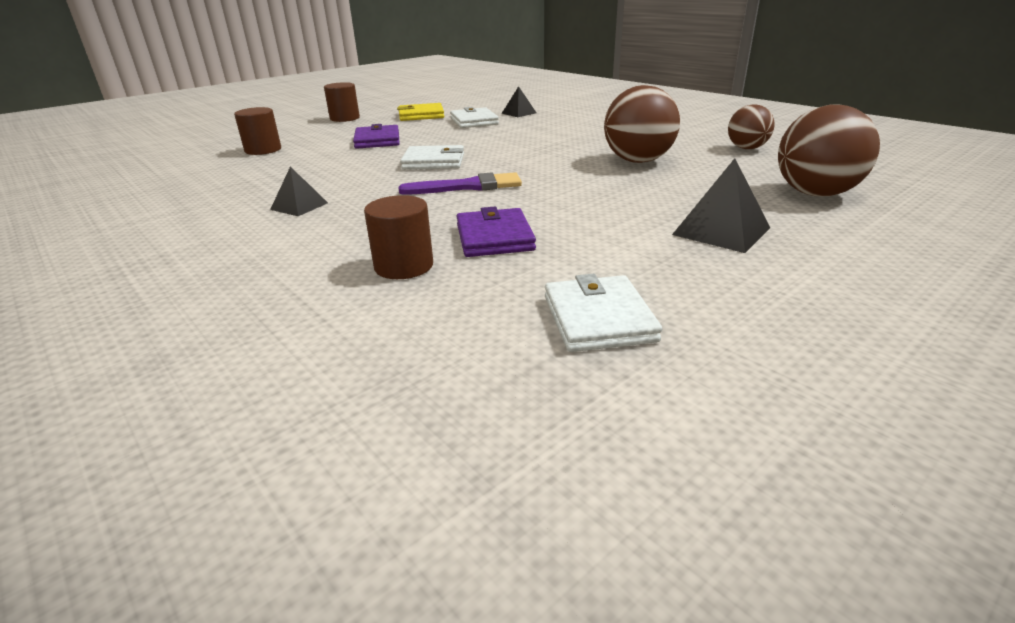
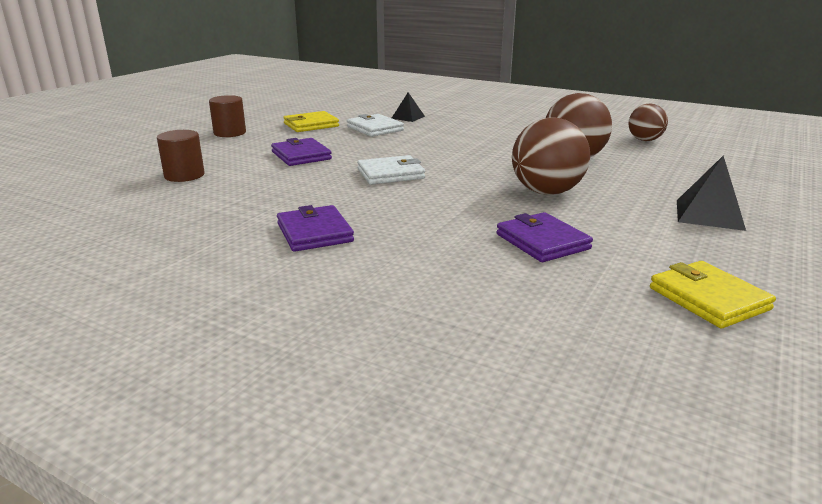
camera: 20 degrees left, 5 degrees down
black pyramid [270,167,328,216] -> purple wallet [277,205,354,252]
brown cylinder [364,195,433,279] -> none
purple brush [399,172,522,195] -> none
white wallet [545,274,662,352] -> yellow wallet [650,261,776,328]
brown ball [778,105,880,196] -> brown ball moved to [512,117,590,195]

